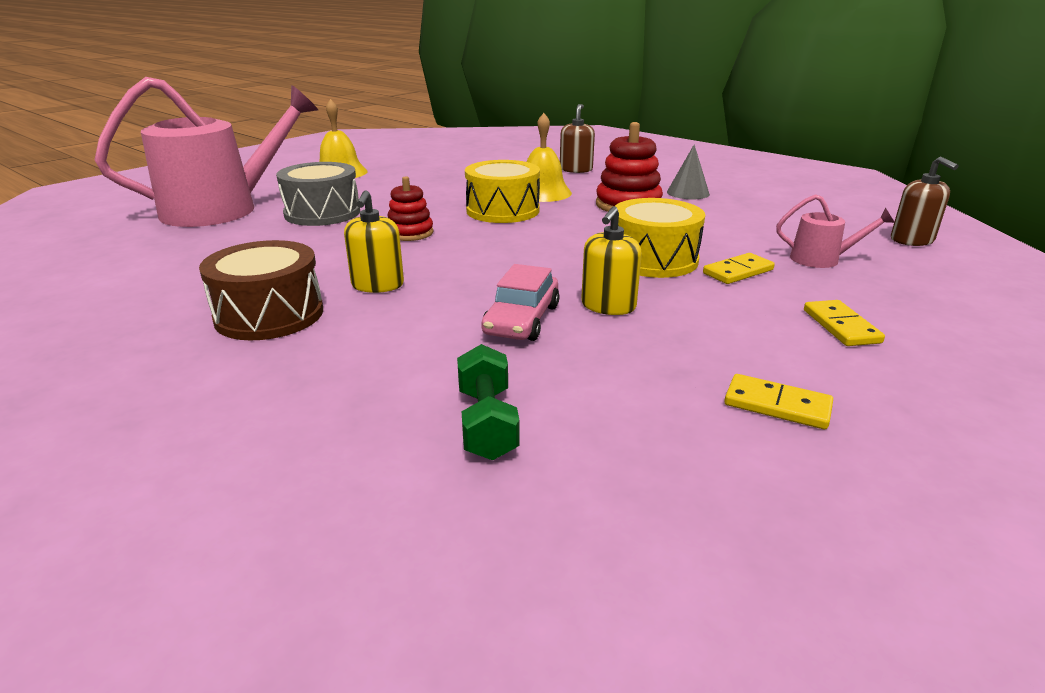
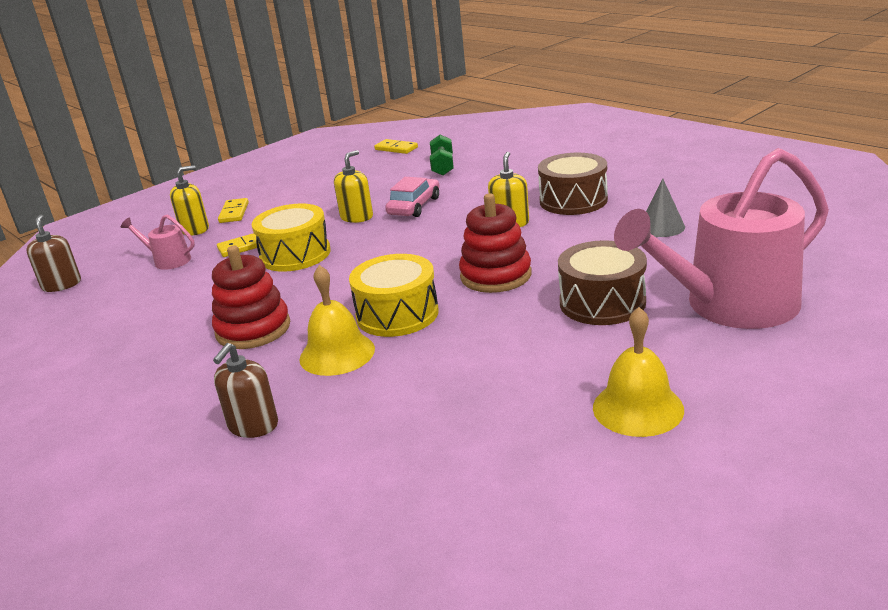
camera: 170 degrees left, 0 degrees up
grey drum [276,162,360,226] -> brown drum [558,240,647,325]
red stacking toy [388,176,434,241] -> red stacking toy [459,193,532,293], size x1.58
grey cone [667,144,710,199] -> grey cone moved to [646,179,685,237]
yellow domino [724,374,833,429] -> yellow domino moved to [374,139,418,154]
none -> yellow soap dispenser [170,165,209,235]

